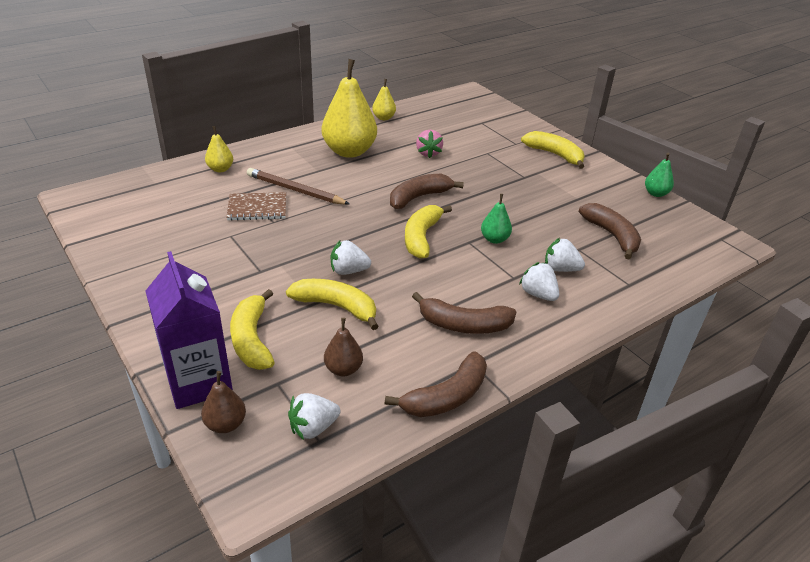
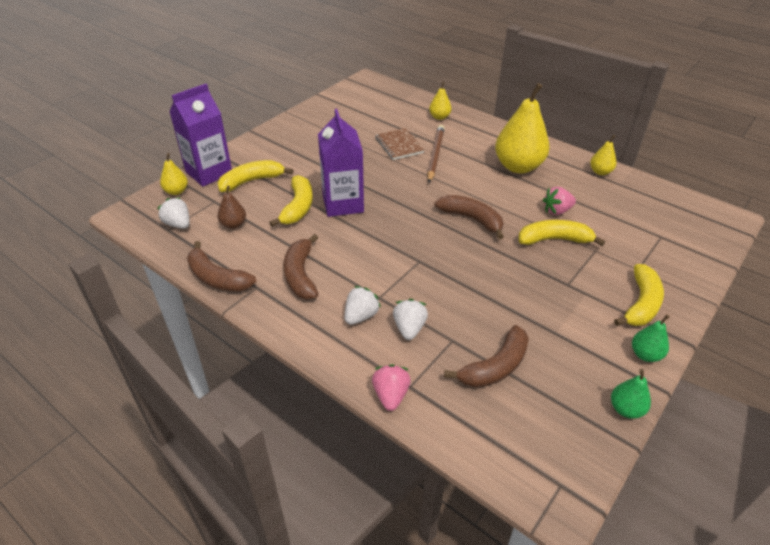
camera: 75 degrees right, 5 degrees up
brown pear [201,371,246,433] -> yellow pear [160,153,188,195]
white strawberry [331,240,371,275] -> purple carton [318,109,364,217]
yellow banana [405,205,452,259] -> yellow banana moved to [518,220,605,246]
green pear [481,194,512,244] -> green pear moved to [632,315,670,362]
none -> pink strawberry [372,364,411,411]

